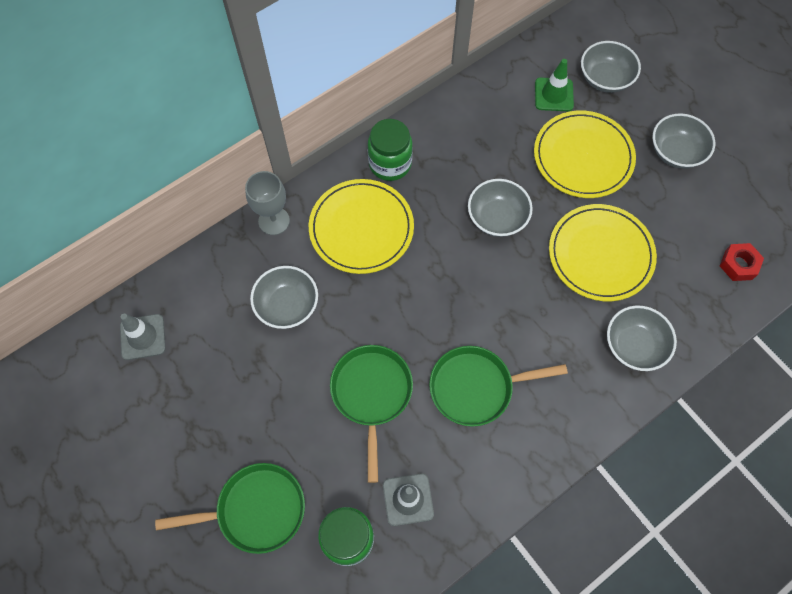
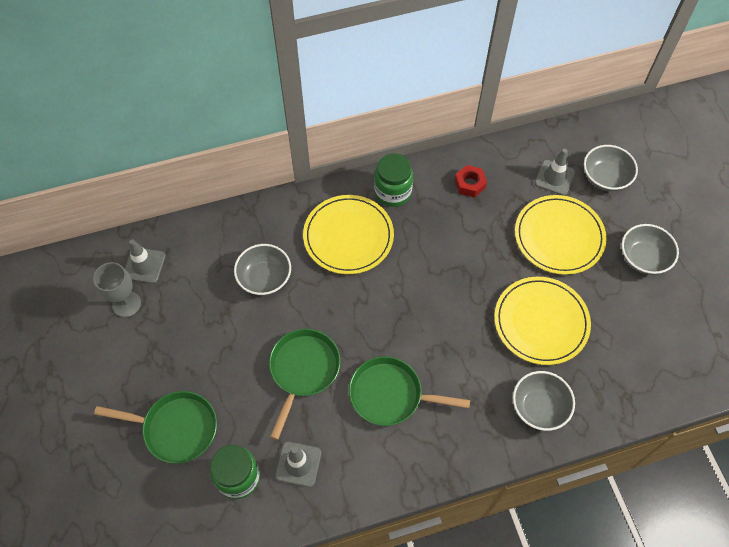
camera: 20 degrees right, 5 degrees down
grey goblet [245,171,290,235] -> grey goblet moved to [93,262,141,317]
grey bowl [468,179,533,237] -> none
green traffic cone [535,59,574,111] -> grey traffic cone [535,149,575,196]
red nut [720,243,764,281] -> red nut moved to [455,165,487,198]

